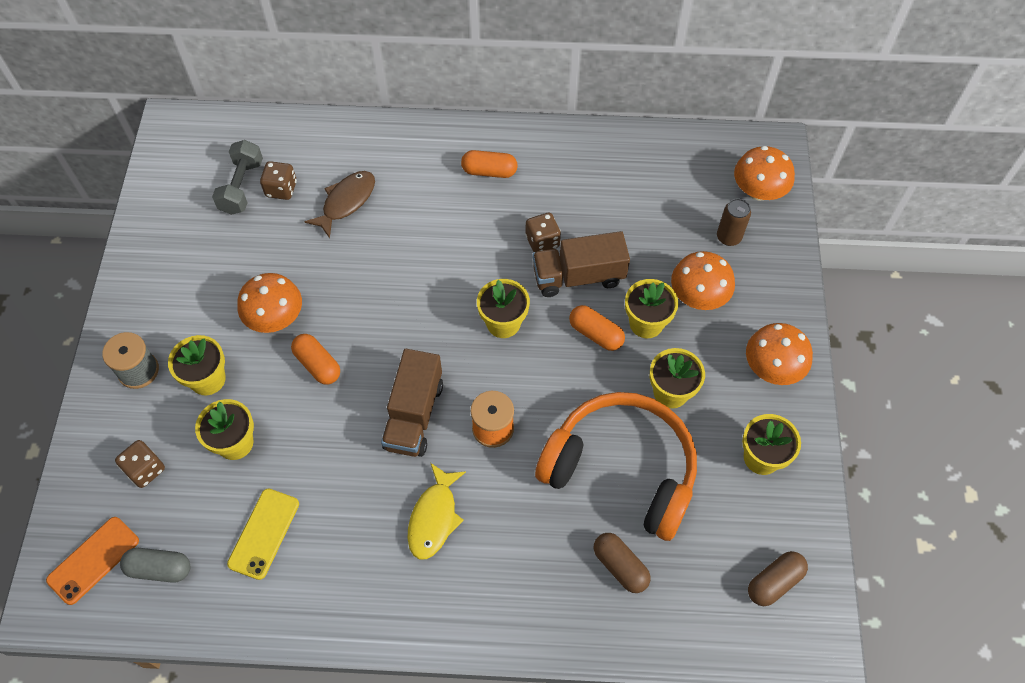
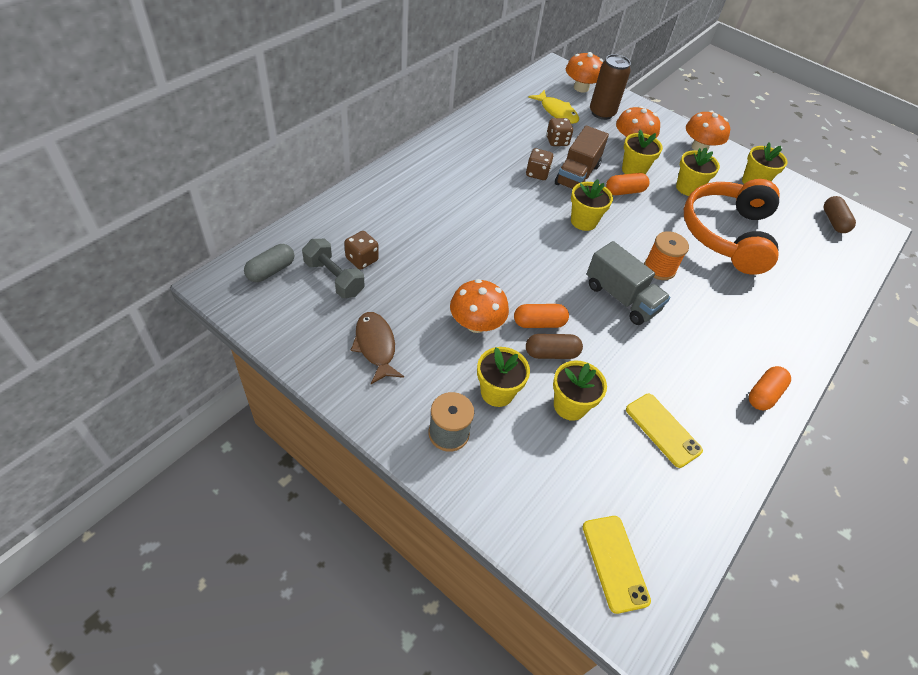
camera: 60 degrees left, 10 degrees down
orange phone [46,517,139,605] -> yellow phone [583,516,651,614]
brown dice [115,440,165,488] -> brown dice moved to [546,118,573,146]
grey capsule [120,548,190,583] -> grey capsule moved to [244,244,294,282]
brown fish [304,171,375,238] -> brown fish moved to [351,312,404,384]
brown truck [381,349,443,457] -> grey truck [586,241,670,325]
yellow fish [408,463,466,560] -> yellow fish moved to [528,90,579,124]
orange capsule [461,150,518,178] -> orange capsule moved to [749,366,791,411]
orange headphones [535,392,697,541] -> orange headphones turned 45 degrees counterclockwise [684,179,780,275]
brown capsule [594,533,650,593] -> brown capsule moved to [526,334,583,359]
brown can [717,198,751,246] -> brown can [590,54,631,120], size x1.58

